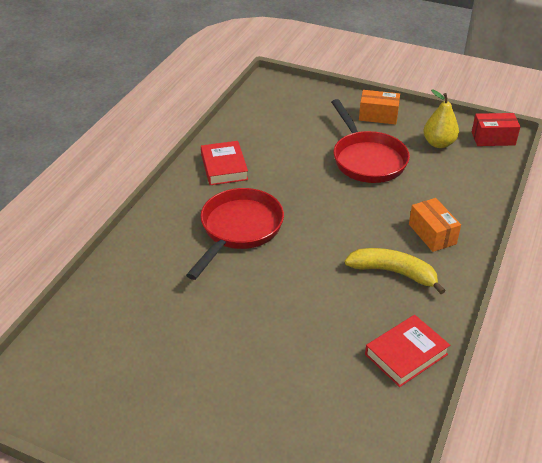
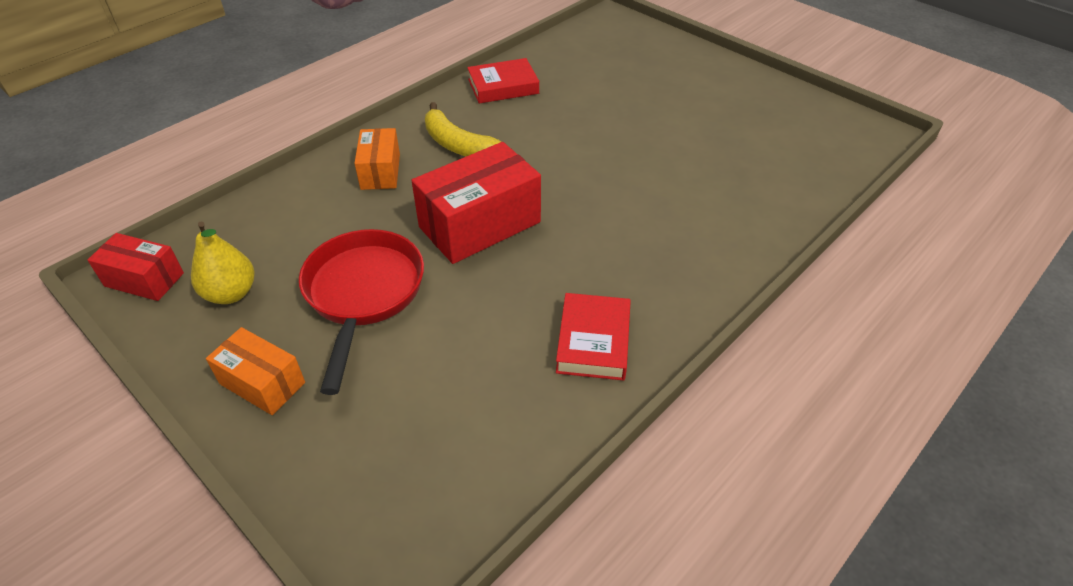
camera: 160 degrees left, 5 degrees up
red pan [186,188,284,280] -> none
none -> red box [411,142,541,264]

